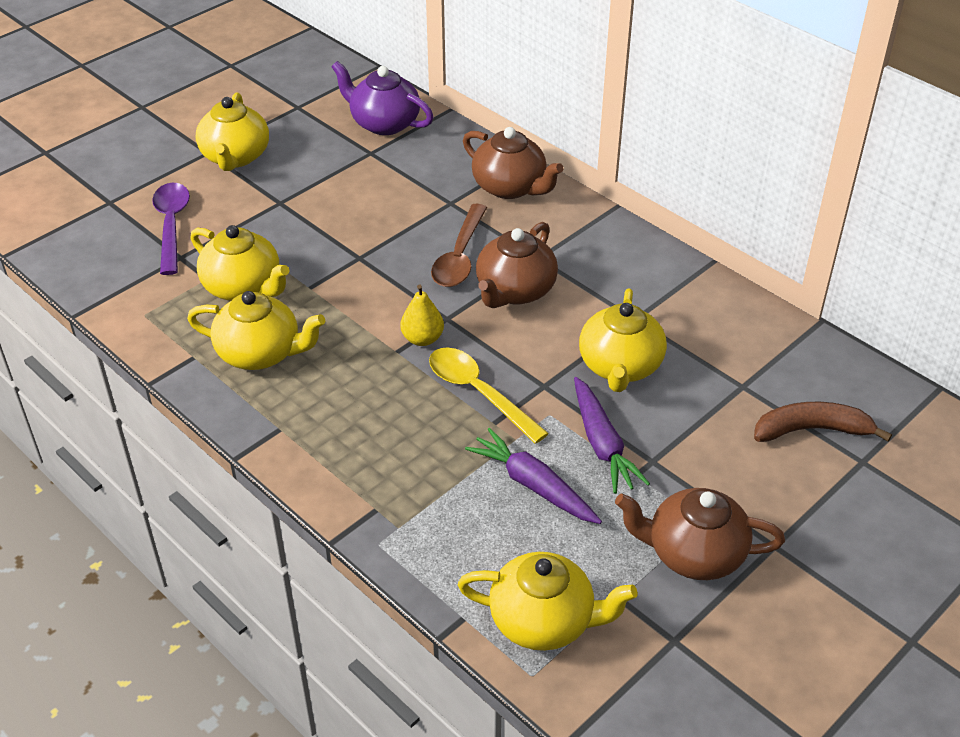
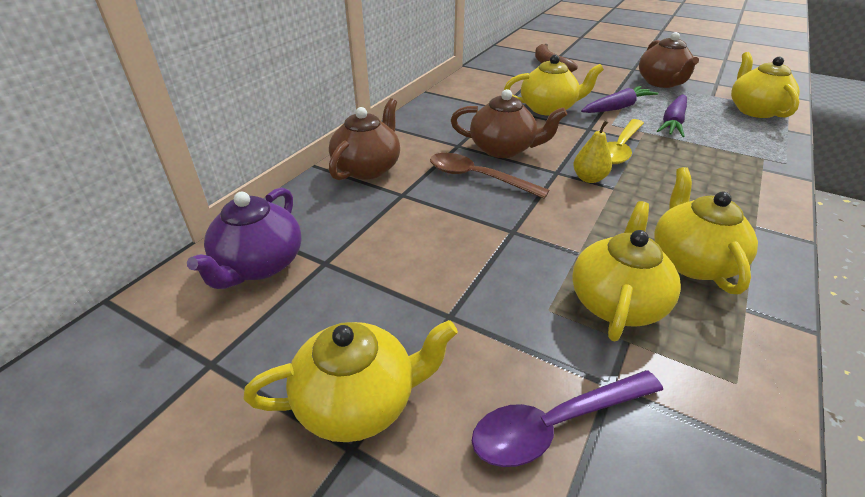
camera: 105 degrees left, 5 degrees down
brown spoon [431,204,487,287] -> brown spoon turned 150 degrees counterclockwise [430,153,550,199]

